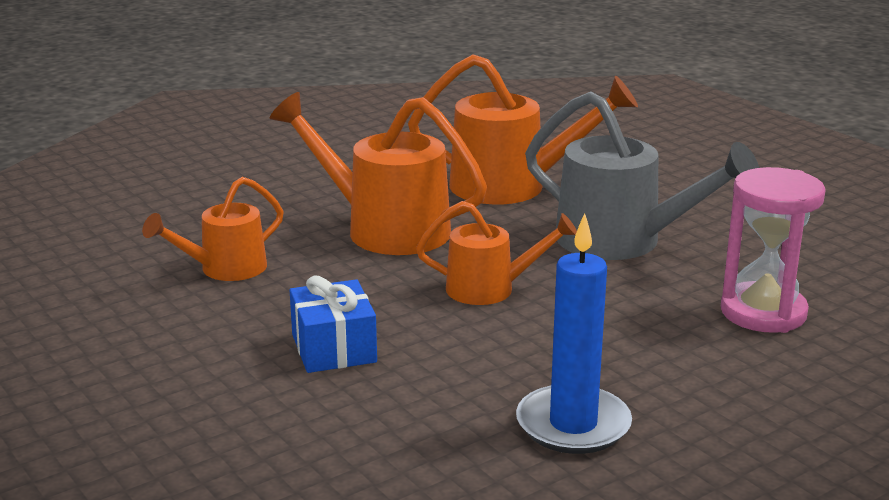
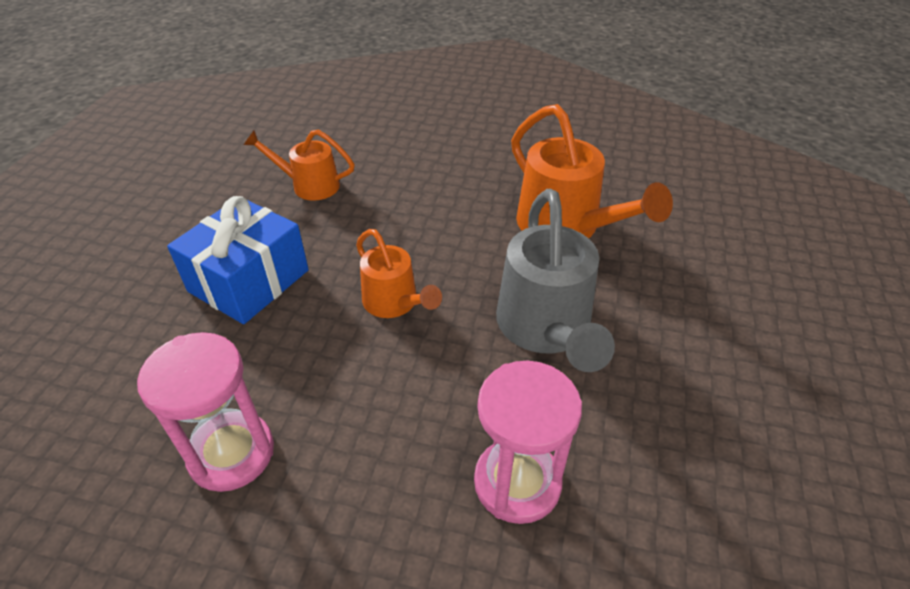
camera: 50 degrees right, 20 degrees up
orange watering can [270,92,487,255] -> none
blue gift [290,275,377,373] -> blue gift [167,196,309,324], size x1.54
blue candle [516,213,632,454] -> pink hourglass [137,332,274,492]

